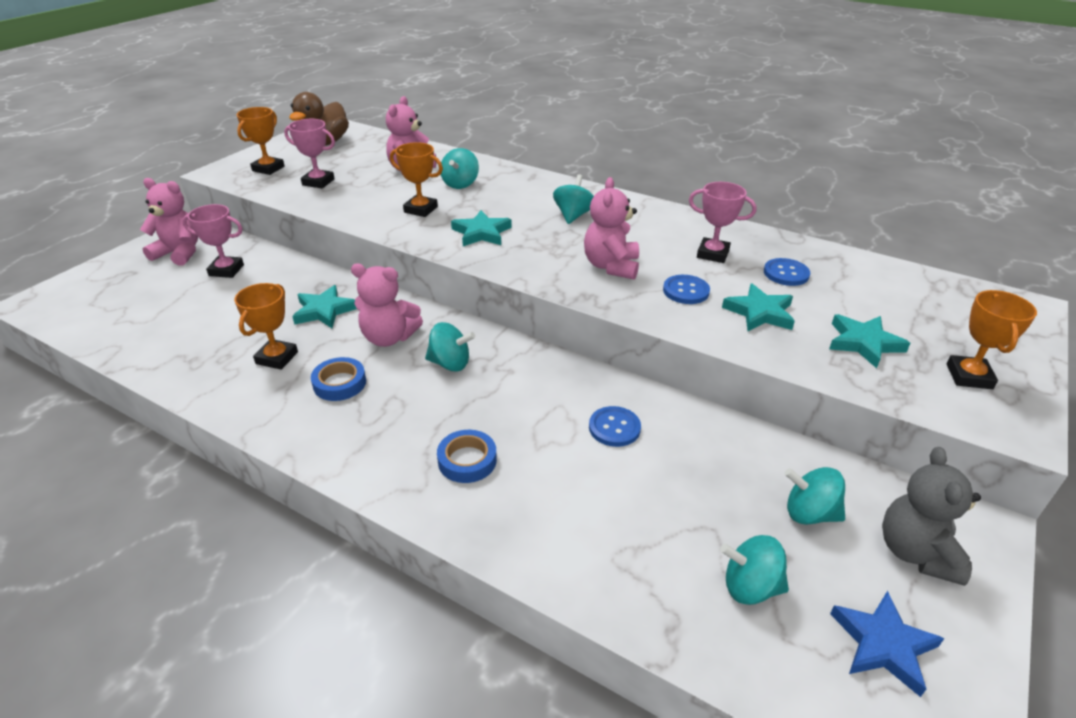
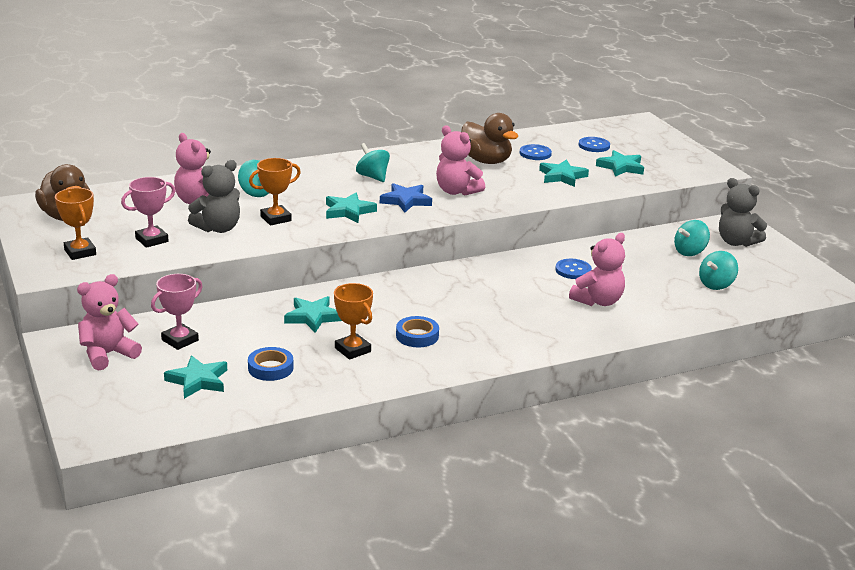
camera: 55 degrees left, 10 degrees down
pink teddy bear [351,263,423,347] -> pink teddy bear moved to [569,233,625,306]
turquoise spinning top [425,322,475,371] -> none
blue tape [437,430,497,483] -> blue tape moved to [248,347,294,381]
blue button [663,275,710,304] -> blue button moved to [579,137,610,152]
pink trophy [689,182,756,263] -> brown duck [461,113,518,164]
blue star [830,591,945,697] -> blue star moved to [380,183,432,213]
orange trophy [947,290,1037,389] -> none
none -> turquoise star [164,355,227,399]
none -> grey teddy bear [188,160,240,233]

